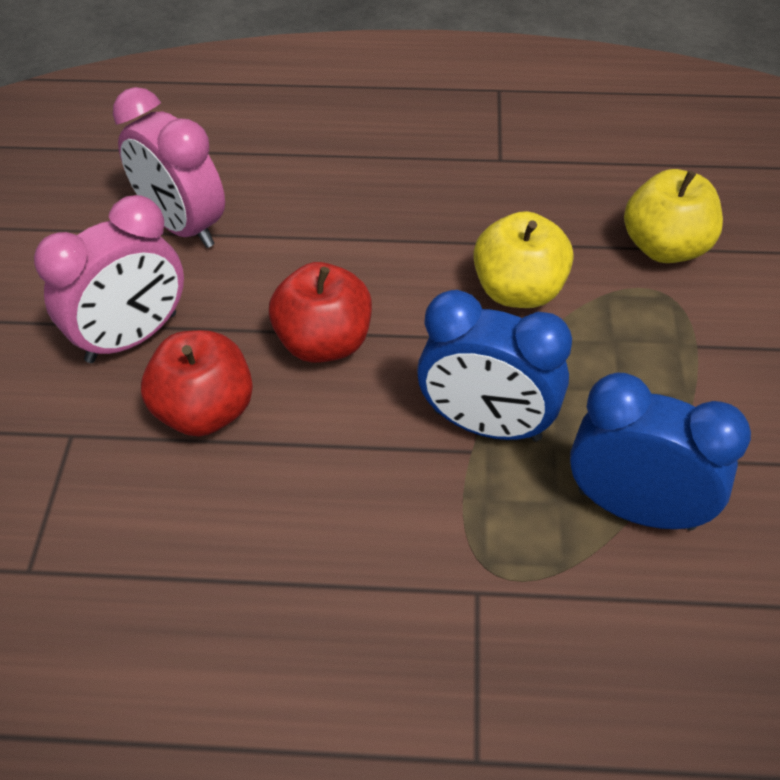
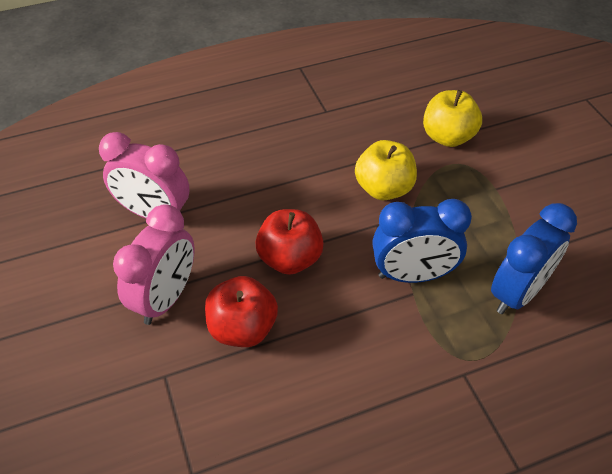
camera: 25 degrees left, 0 degrees up
blue clock [570,372,751,530] -> blue clock turned 135 degrees clockwise [491,203,577,314]

